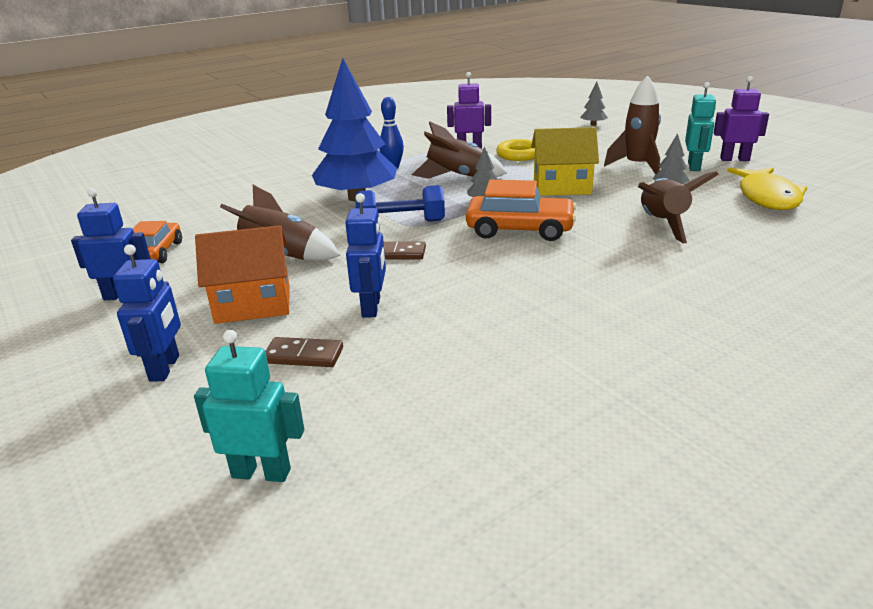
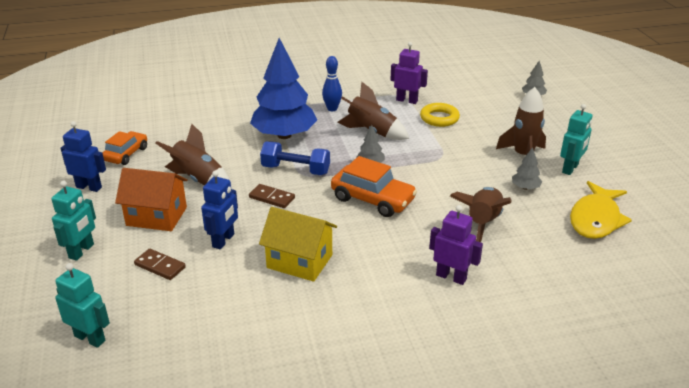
camera: 20 degrees right, 5 degrees up
blue robot [113,244,181,382] -> turquoise robot [51,181,96,261]
yellow house [531,127,599,196] -> yellow house moved to [259,207,337,282]
purple robot [714,76,769,161] -> purple robot moved to [429,205,483,285]

